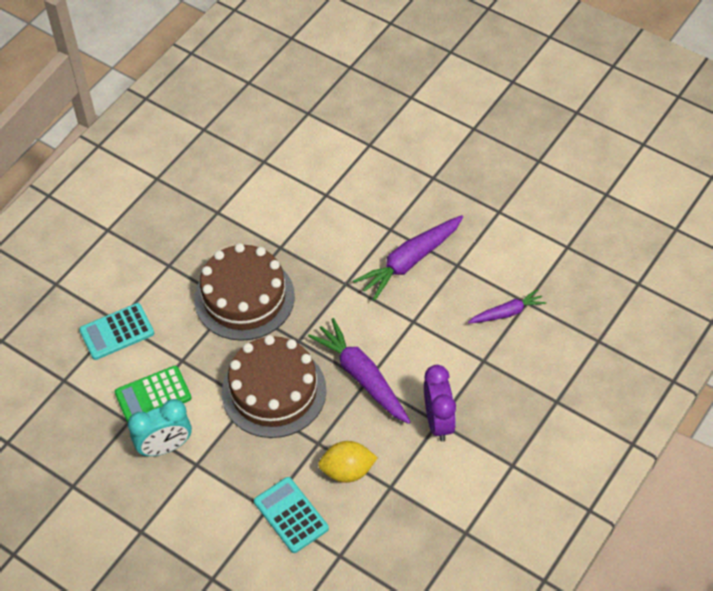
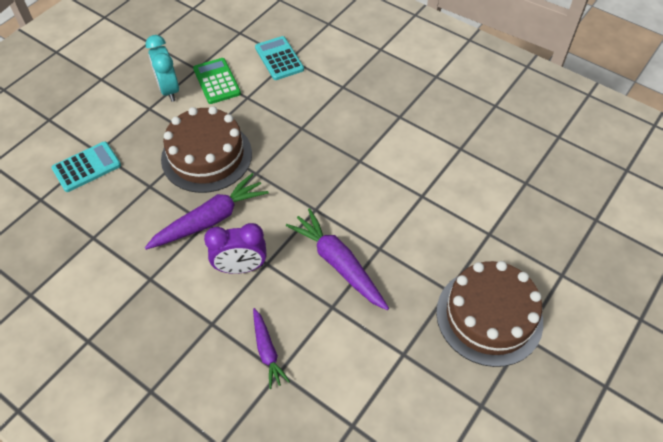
camera: 90 degrees right, 0 degrees up
brown cake [194,243,295,341] -> brown cake moved to [436,261,543,367]
yellow lemon [318,441,378,483] -> none
purple clock [424,365,456,442] -> purple clock moved to [204,223,267,274]

